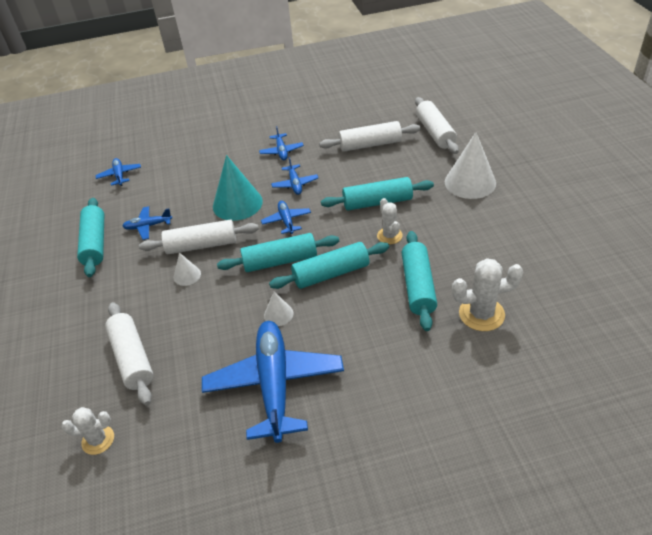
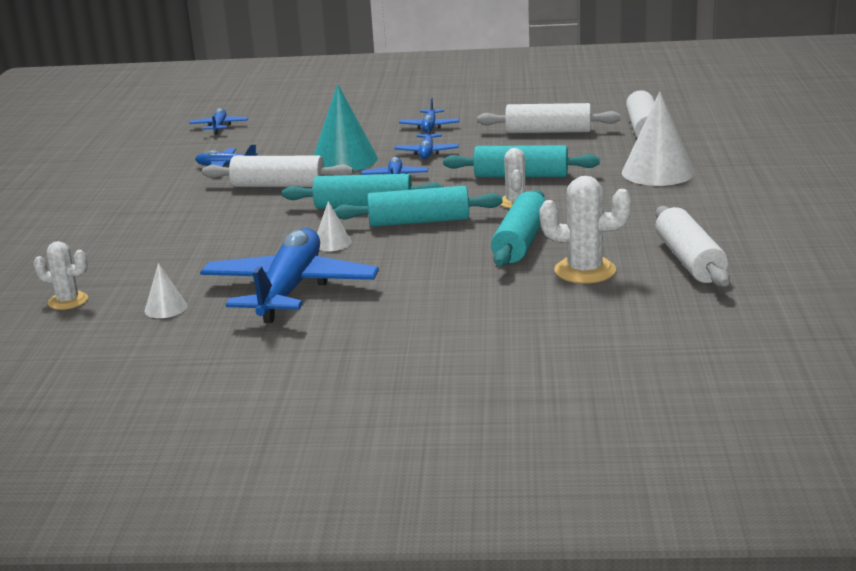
camera: 15 degrees right, 20 degrees down
turquoise rolling pin [77,198,104,277] -> none
white rolling pin [105,302,154,405] -> white rolling pin moved to [655,206,730,287]
white cone [174,252,201,286] -> white cone moved to [144,263,187,318]

